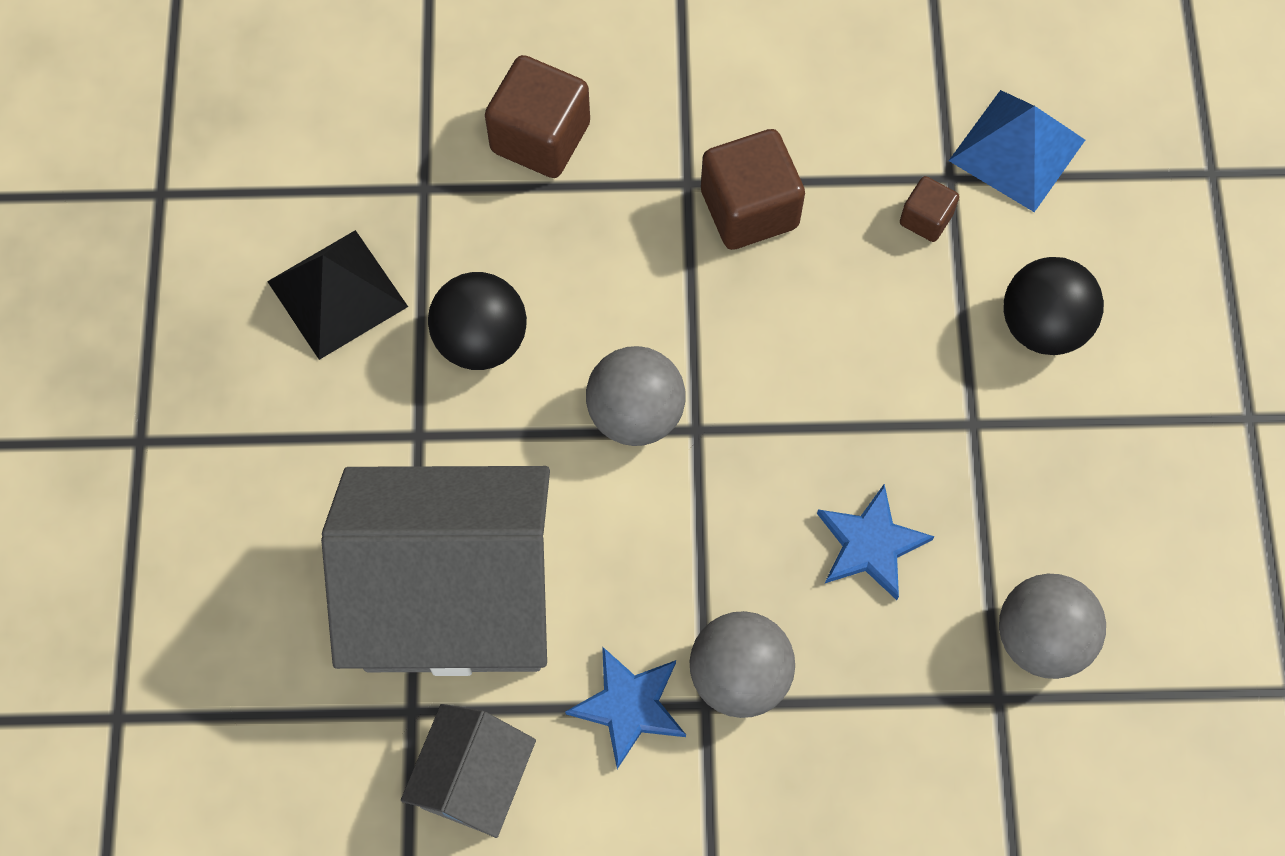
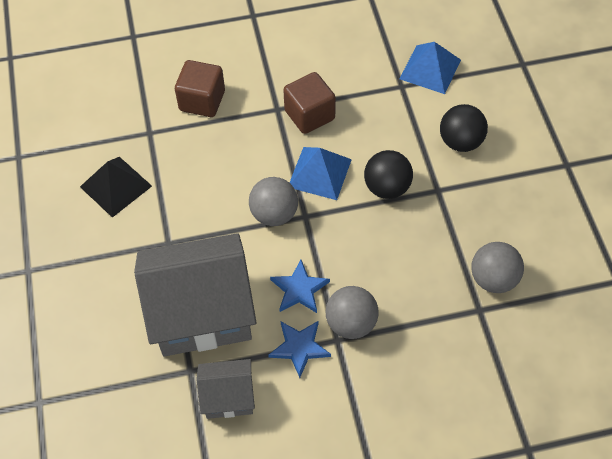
camera: 10 degrees left, 10 degrees down
grey house [401,704,536,838] -> grey house turned 75 degrees clockwise [196,359,255,419]
black ball [428,272,527,370] -> black ball moved to [364,150,413,199]
blue star [817,484,934,600] -> blue star moved to [270,260,330,313]
brown cube [900,176,959,242] -> none
none -> blue pyramid [289,147,352,200]

